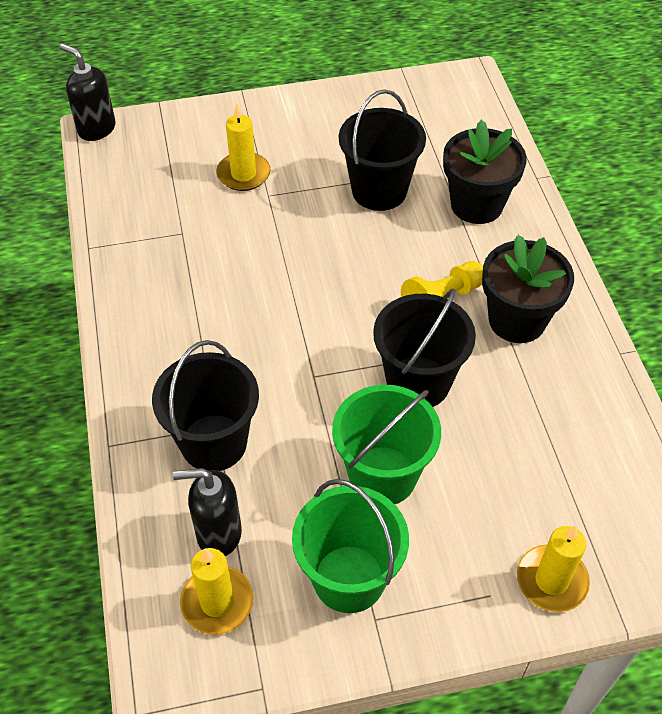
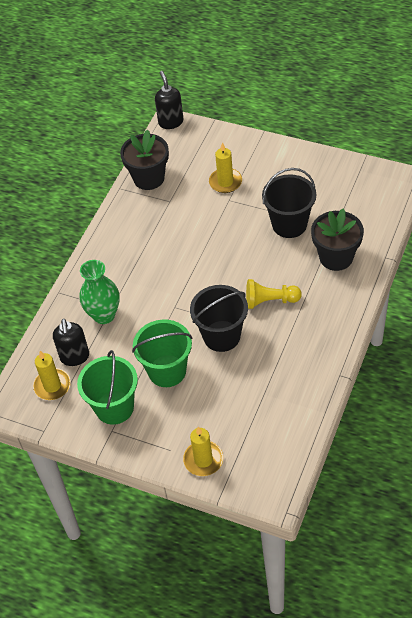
camera: 40 degrees right, 0 degrees up
black bucket [152,340,259,471] -> green vase [80,260,120,324]
black soap dispenser [173,468,242,556] -> black soap dispenser turned 135 degrees counterclockwise [53,319,89,366]
black flower pot [482,235,574,343] -> black flower pot moved to [120,129,169,190]

